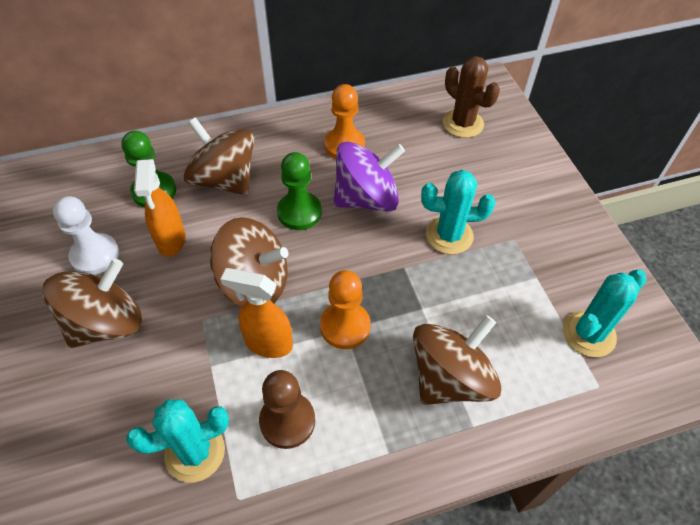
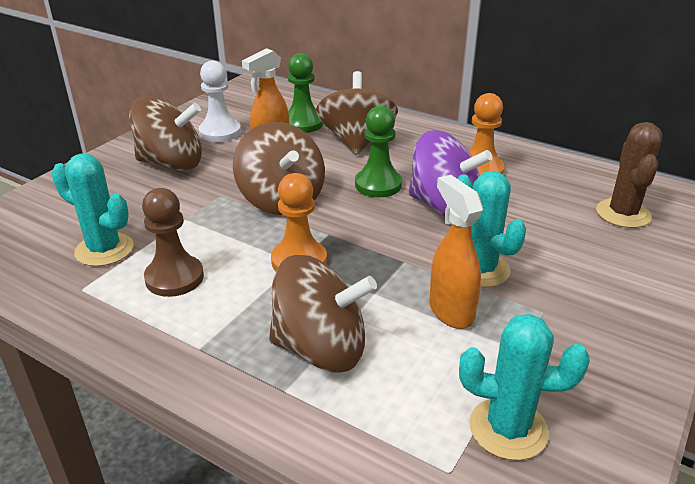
camera: 50 degrees right, 20 degrees down
orange spray bottle [221,268,293,358] -> orange spray bottle moved to [429,175,483,329]

